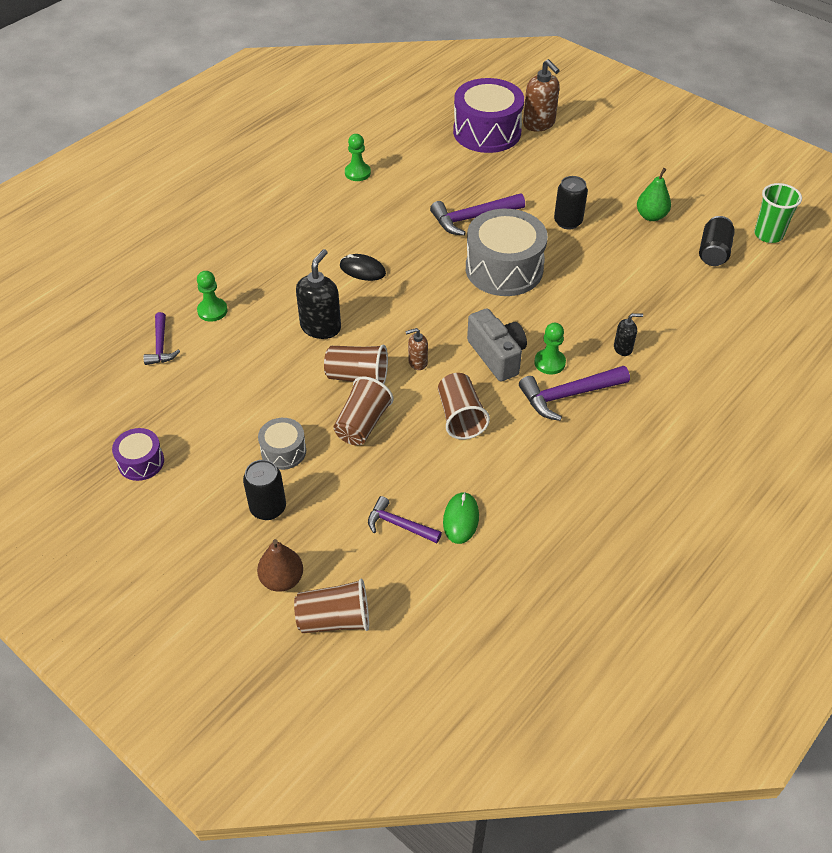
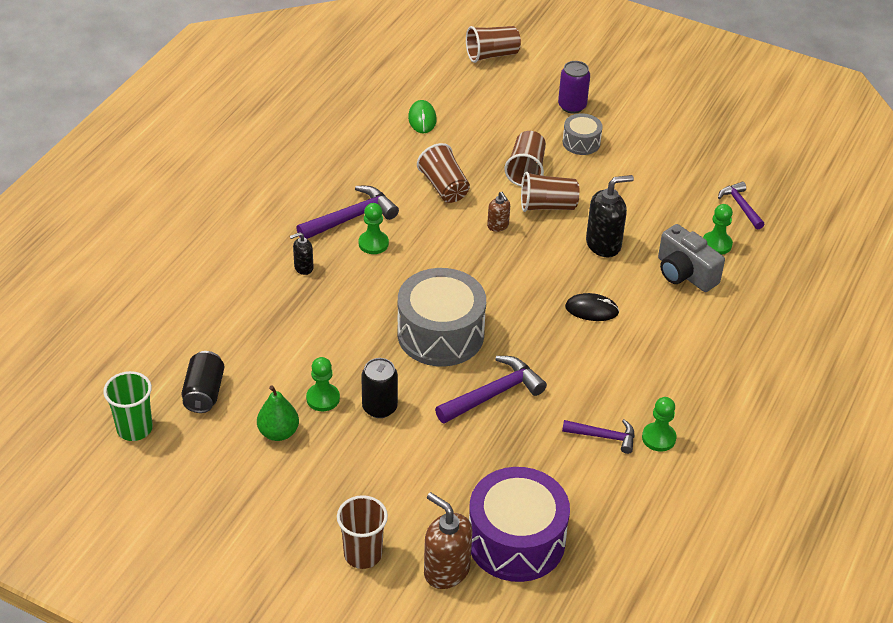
camera: 165 degrees right, 5 degrees down
purple drum [112,428,164,481] -> none
black can [243,460,286,520] -> purple can [558,61,590,113]
brown pear [257,539,303,592] -> none
black soap dispenser [296,249,341,339] -> black soap dispenser turned 120 degrees counterclockwise [586,175,634,257]
purple hammer [368,496,442,543] -> purple hammer moved to [562,419,635,454]
brown soap dispenser [405,328,428,370] -> brown soap dispenser turned 90 degrees clockwise [487,192,510,232]
grey camera [467,308,527,382] -> grey camera moved to [658,224,725,292]
none -> green pawn [306,357,340,411]
none -> brown cup [337,495,388,569]

